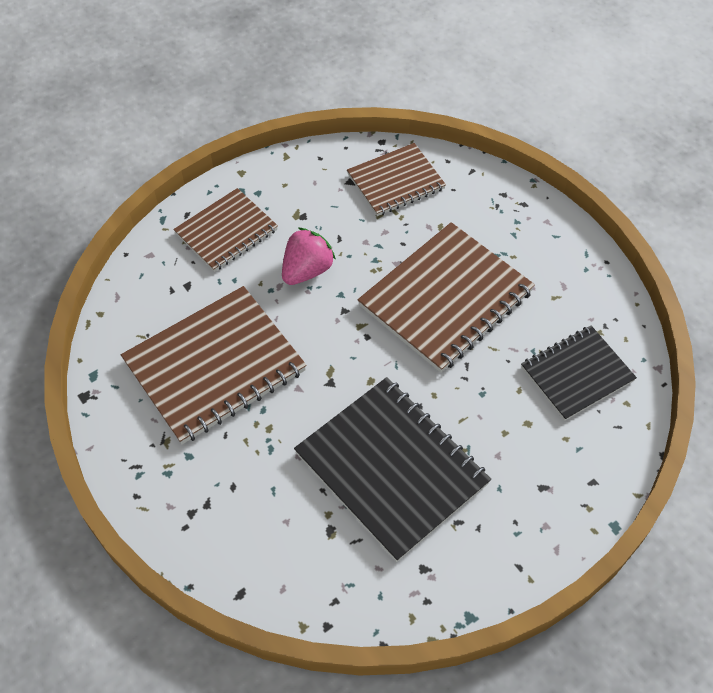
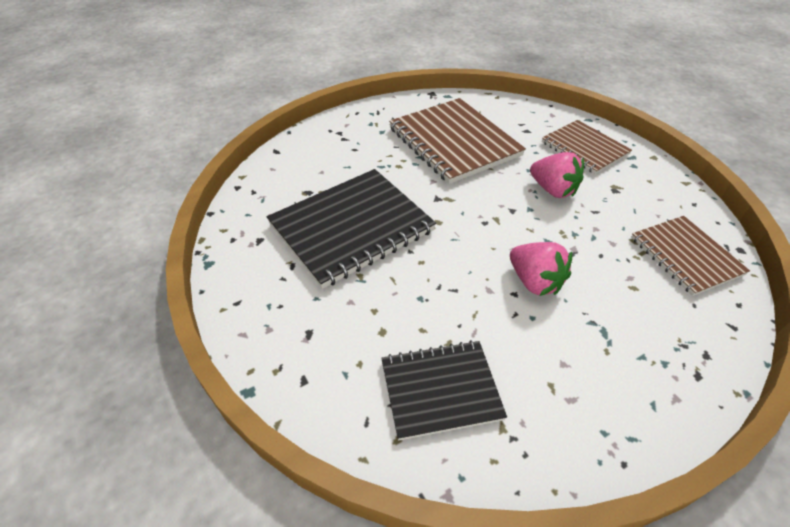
camera: 95 degrees right, 10 degrees down
brown notebook [357,222,535,373] -> pink strawberry [510,242,572,296]
black notebook [521,326,637,421] -> black notebook turned 75 degrees counterclockwise [381,340,507,440]

